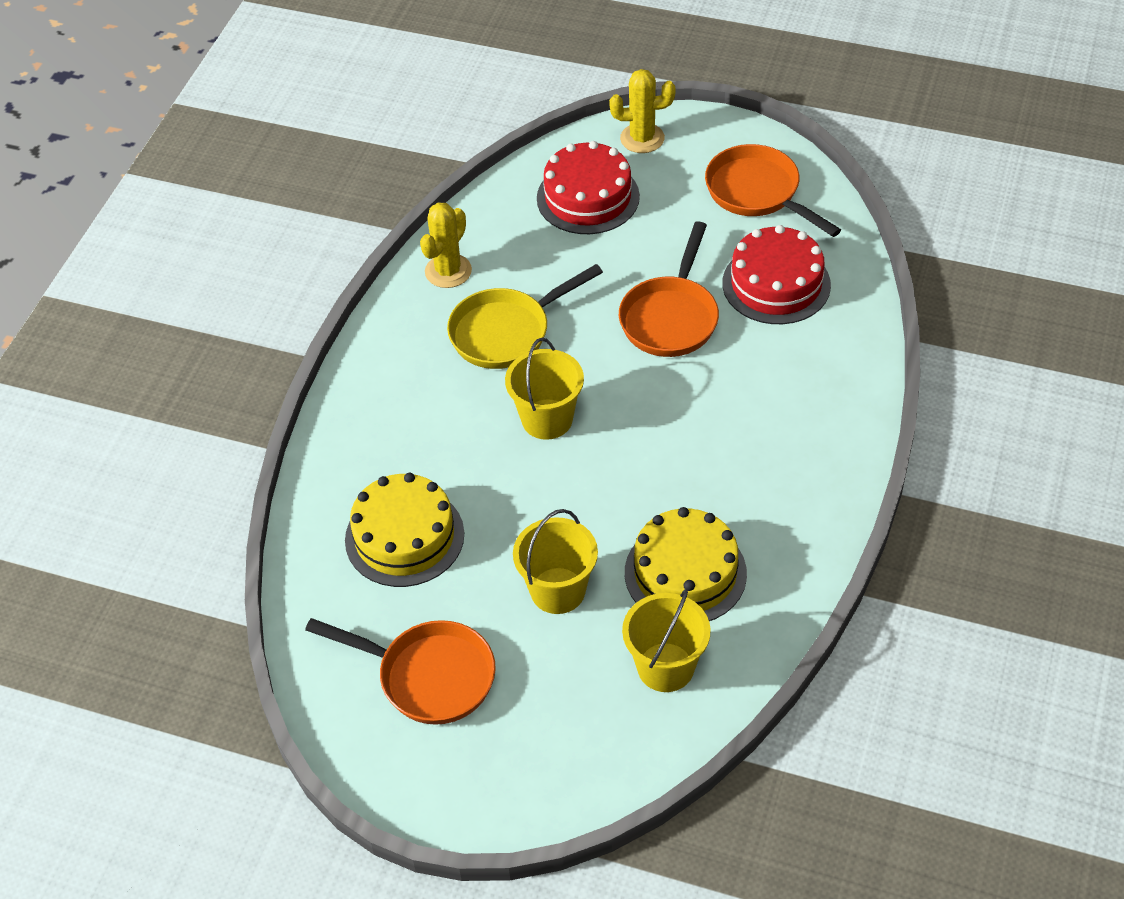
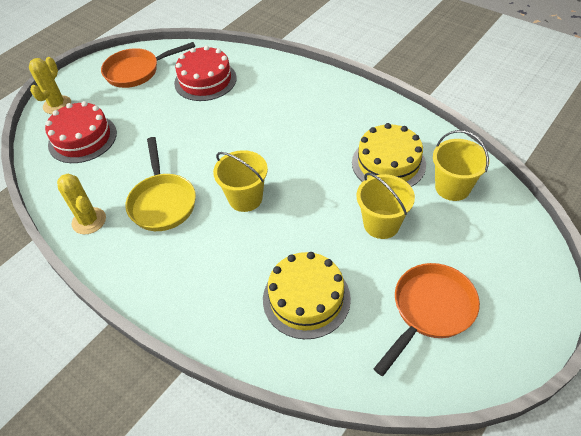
camera: 70 degrees left, 0 degrees up
orange pan [619,221,719,357] -> none

